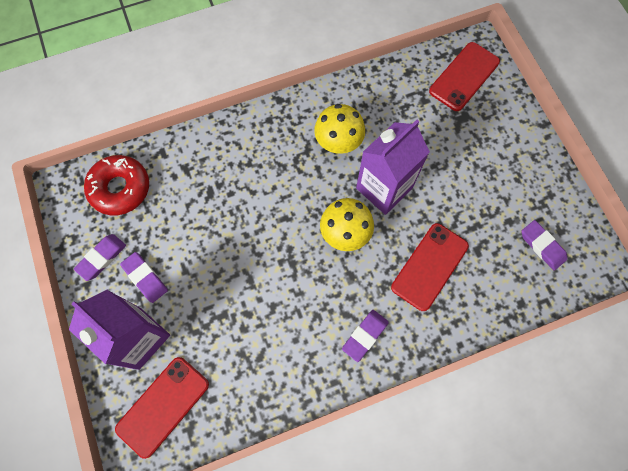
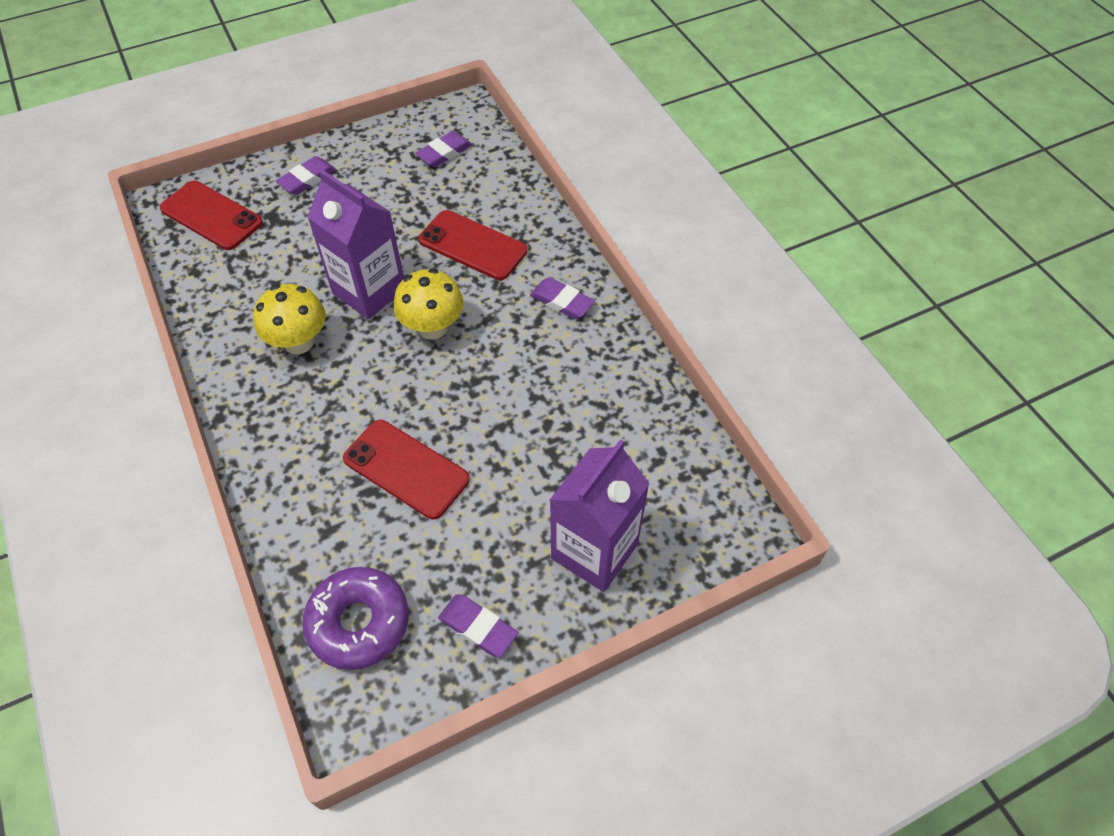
camera: 95 degrees left, 15 degrees down
red donut [84,155,149,215] -> purple donut [302,567,409,670]
red phone [115,357,209,459] -> red phone moved to [343,420,470,519]
purple eraser [120,252,168,303] -> purple eraser moved to [276,156,336,195]

